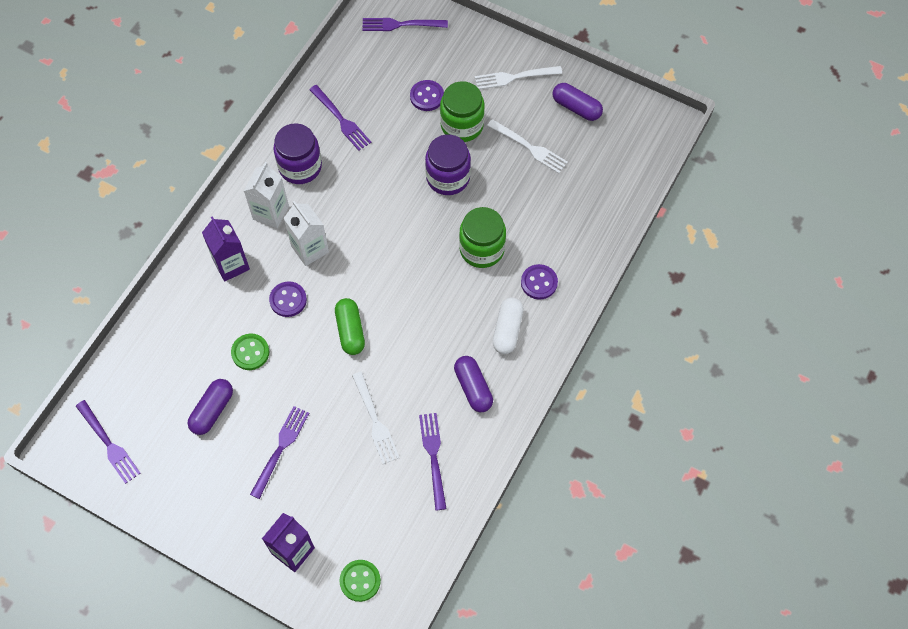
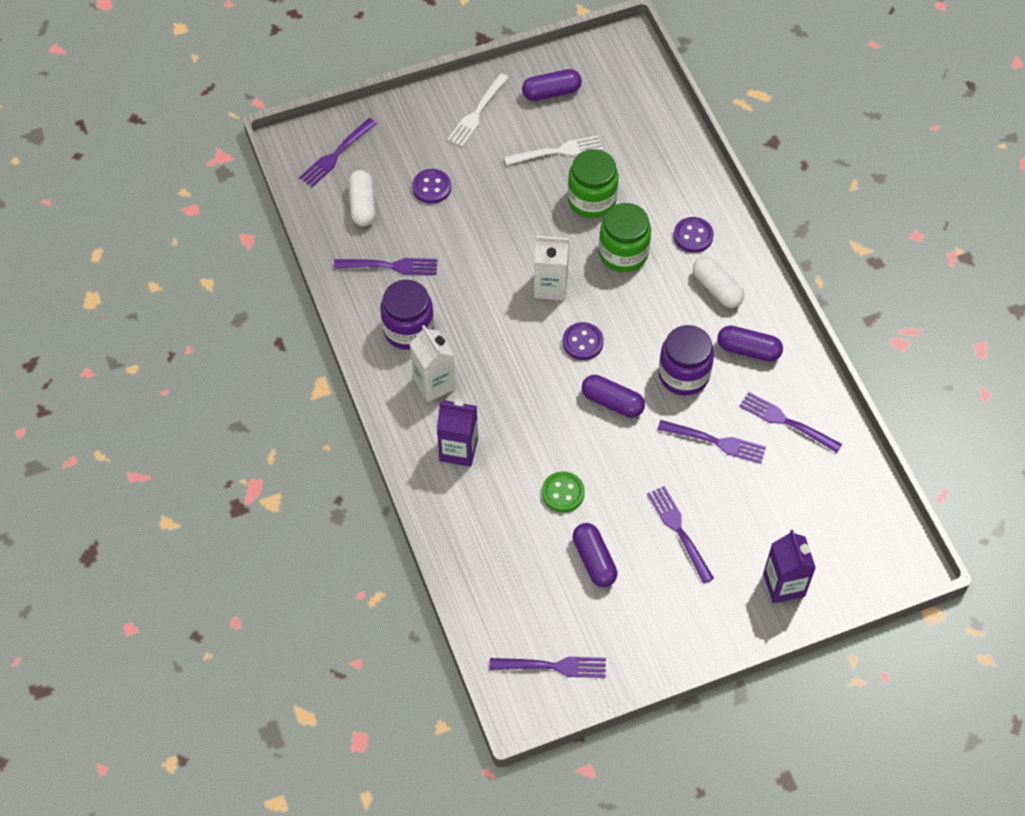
camera: 50 degrees left, 5 degrees down
purple button [269,281,307,317] -> purple button moved to [563,322,604,360]
white carton [283,201,329,266] -> white carton moved to [534,236,569,300]
green capsule [335,298,365,355] -> purple capsule [582,375,645,418]
green button [339,560,381,602] -> none
white fork [352,372,399,464] -> purple fork [657,420,766,464]
purple jar [425,134,471,195] -> purple jar moved to [658,325,714,396]
green jar [440,81,485,142] -> green jar moved to [568,149,618,218]
none -> white capsule [348,170,376,226]

